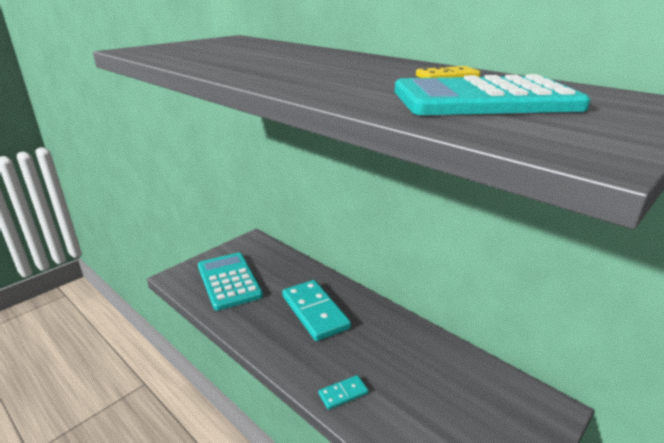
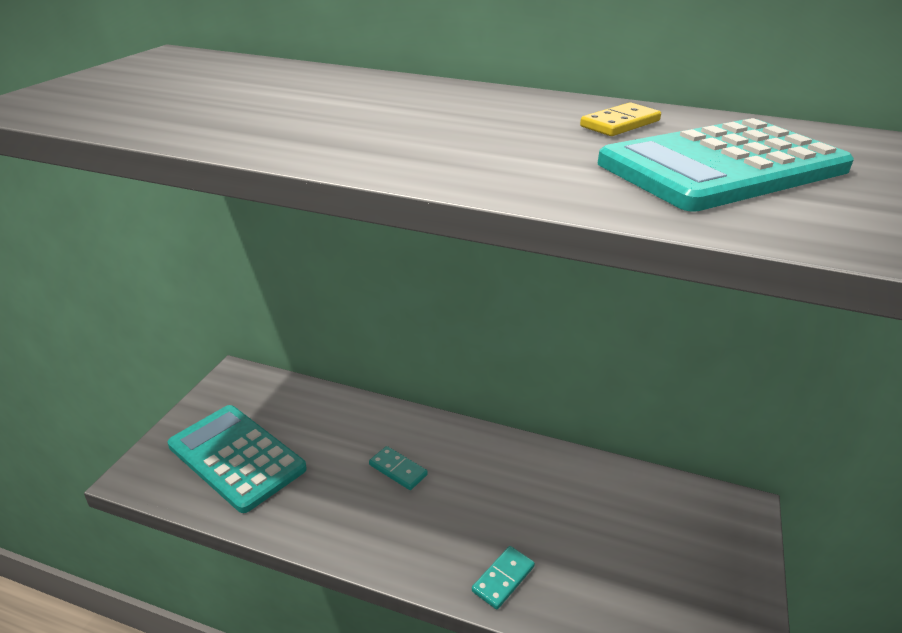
camera: 25 degrees left, 5 degrees up
turquoise domino [282,280,351,341] -> turquoise domino [369,446,428,490], size x0.47

